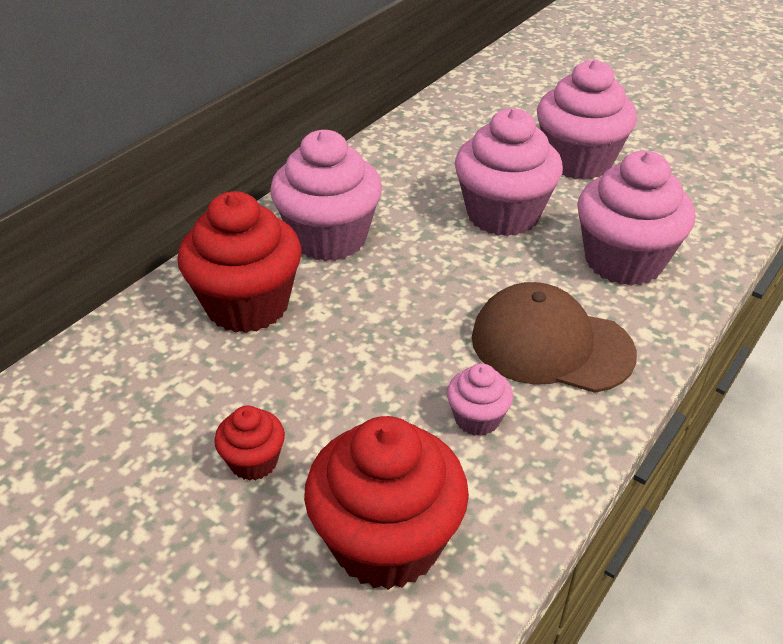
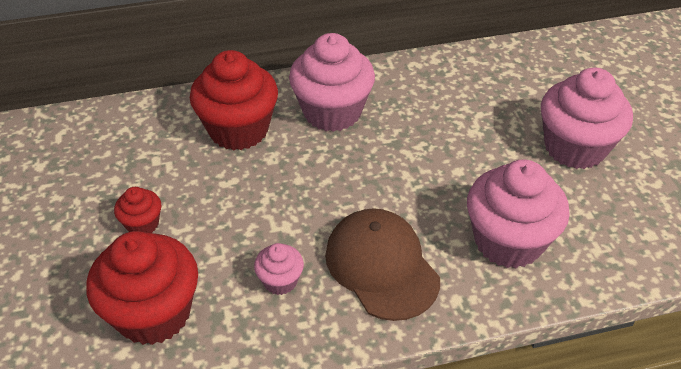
camera: 40 degrees right, 5 degrees up
pink cupcake [455,108,563,236] -> none

